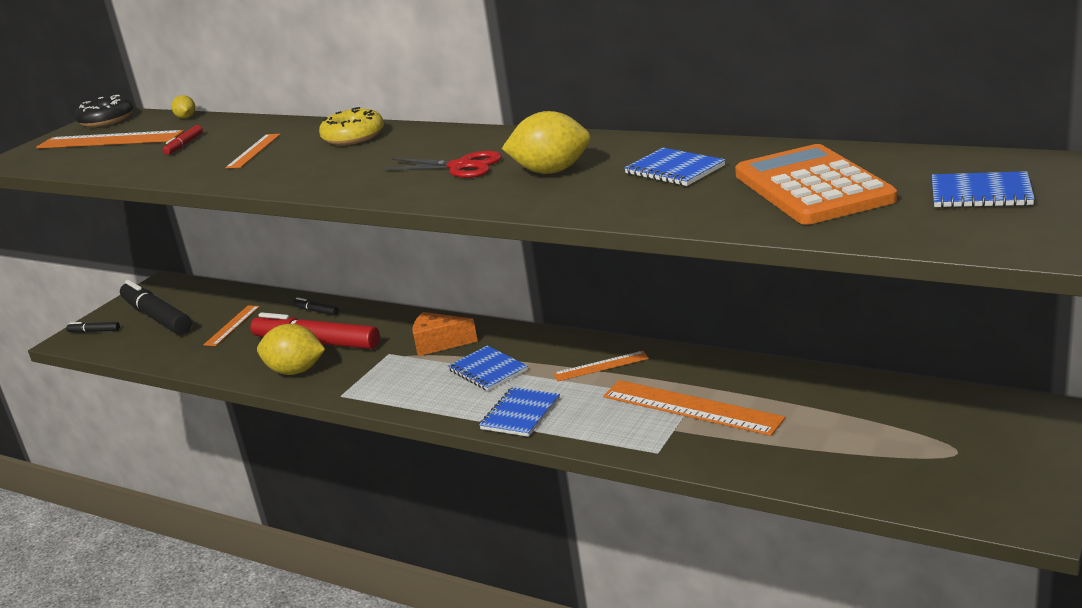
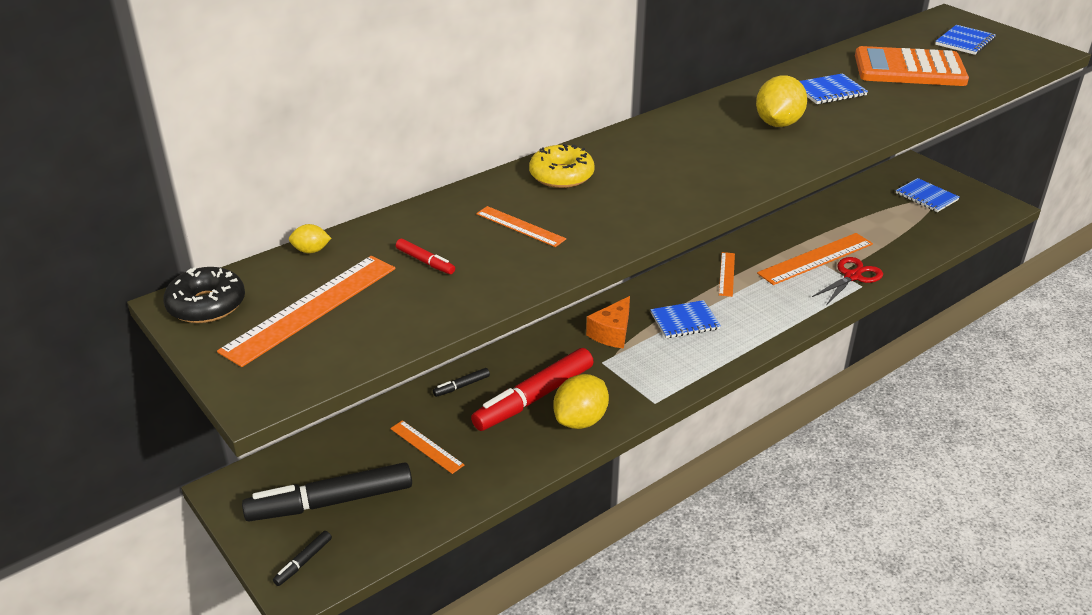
camera: 70 degrees left, 10 degrees up
red scissors [382,151,502,178] -> red scissors moved to [812,257,883,305]
blue notebook [479,387,560,437] -> blue notebook moved to [896,178,959,212]

